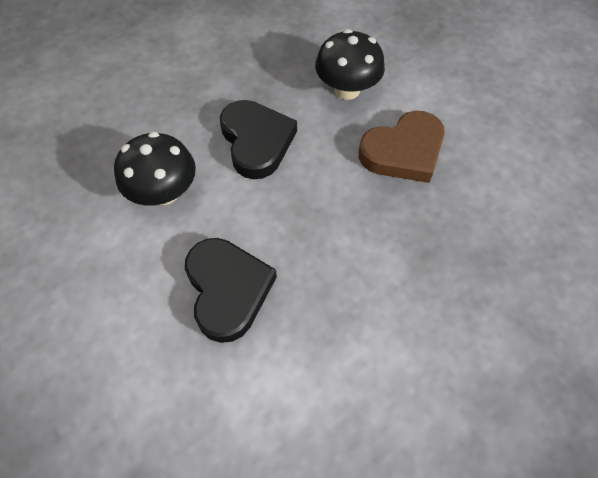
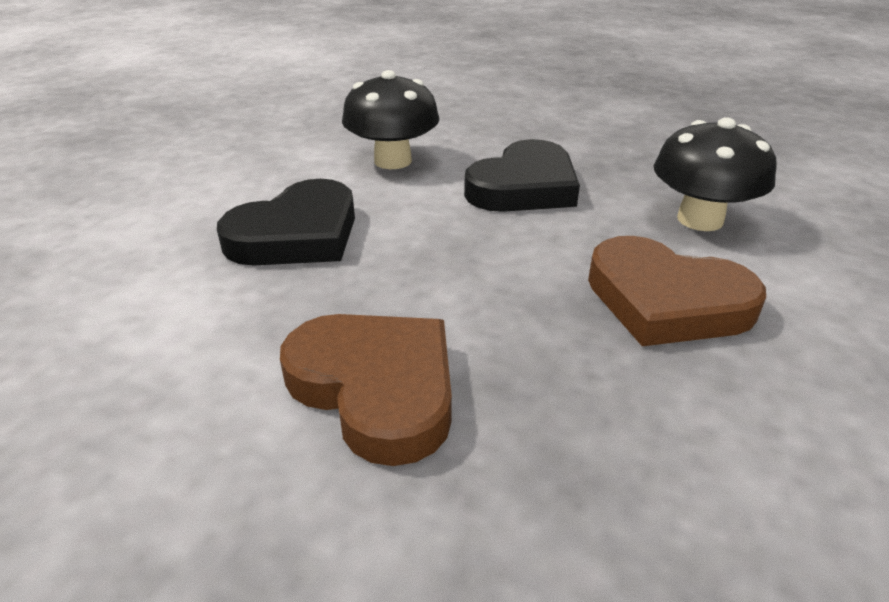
camera: 60 degrees right, 25 degrees down
none -> brown heart [280,314,452,466]

